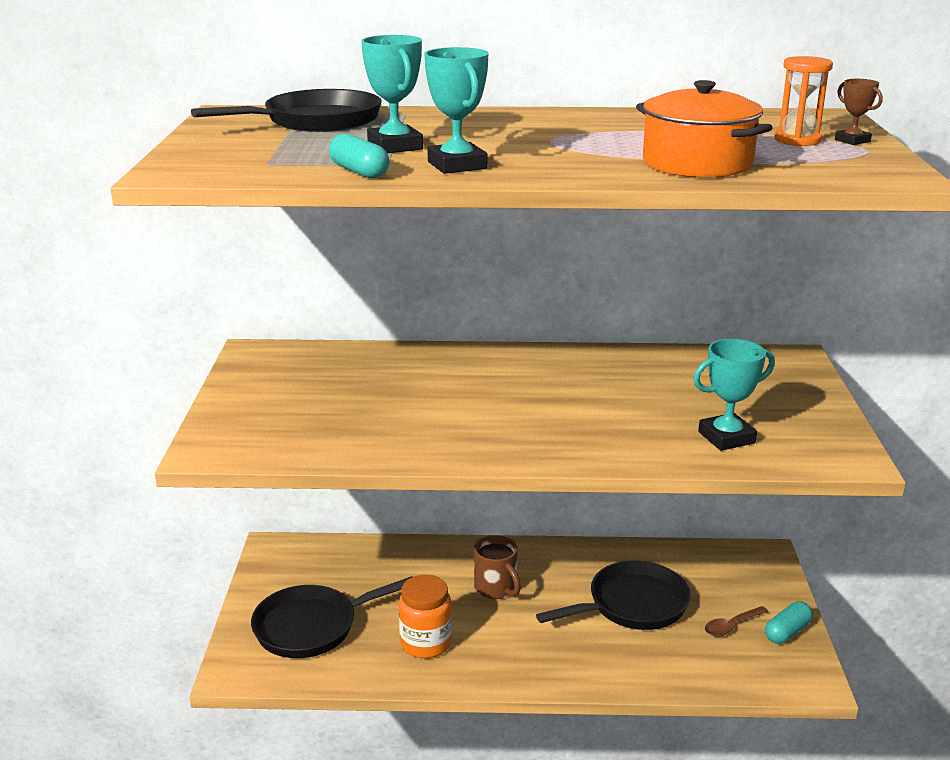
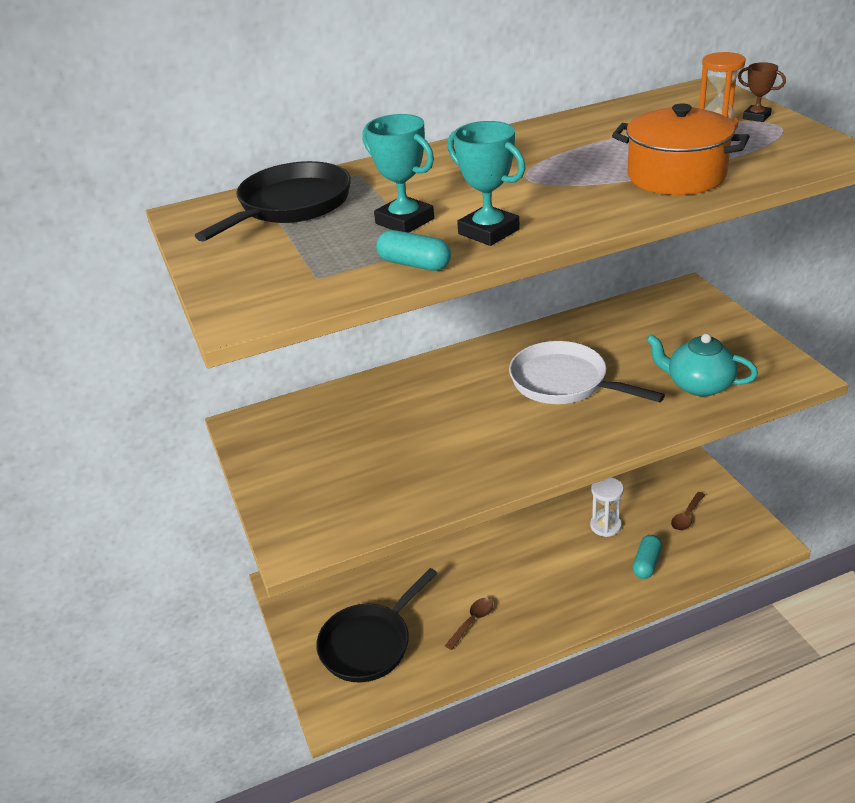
camera: 20 degrees left, 10 degrees up
orange jar [399,575,452,658] -> brown spoon [445,598,493,650]
brown mug [474,535,521,599] -> none
black pan [536,561,691,630] -> white hourglass [590,477,624,537]
turquoise trophy [693,339,775,451] -> turquoise teapot [646,334,758,396]
turquoise capsule [765,601,813,644] -> turquoise capsule moved to [632,535,662,579]
none -> white pan [509,341,665,404]

